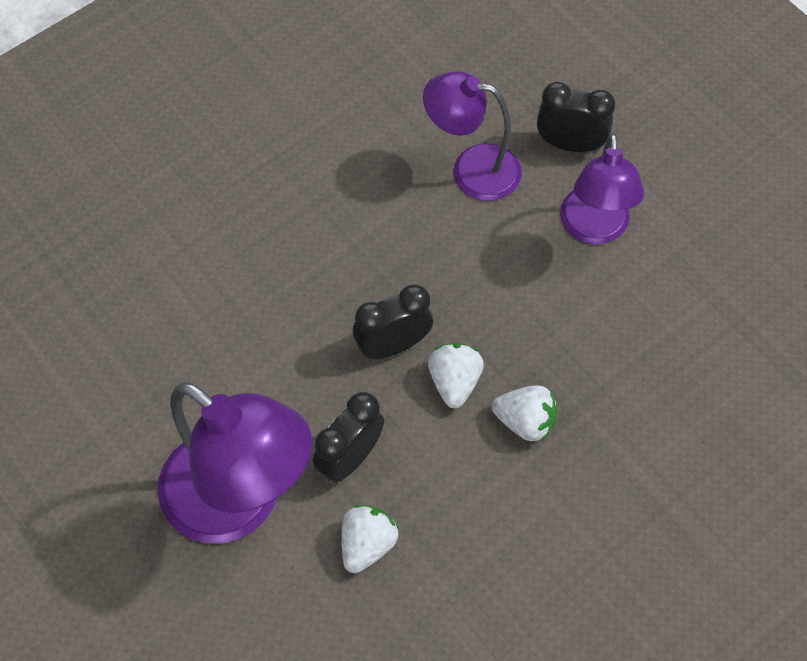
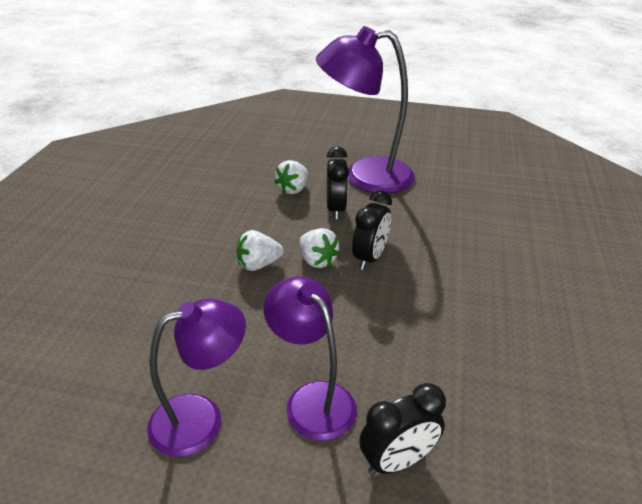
camera: 140 degrees right, 25 degrees down
white strawberry [341,505,399,573] -> white strawberry turned 45 degrees clockwise [274,160,308,194]
purple lamp [423,71,522,201] -> purple lamp moved to [147,298,246,457]

